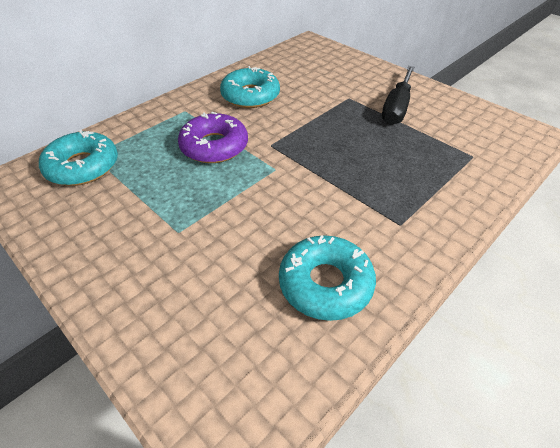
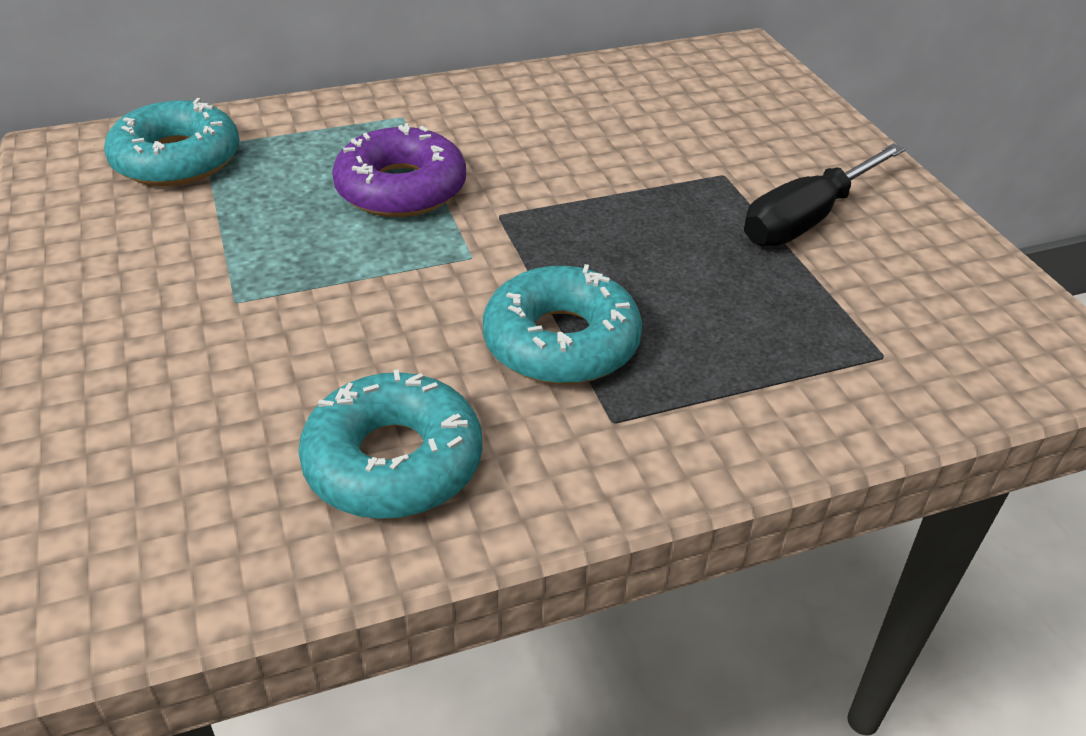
camera: 25 degrees right, 5 degrees down
turquoise donut [220,66,280,108] -> turquoise donut moved to [483,264,642,385]

